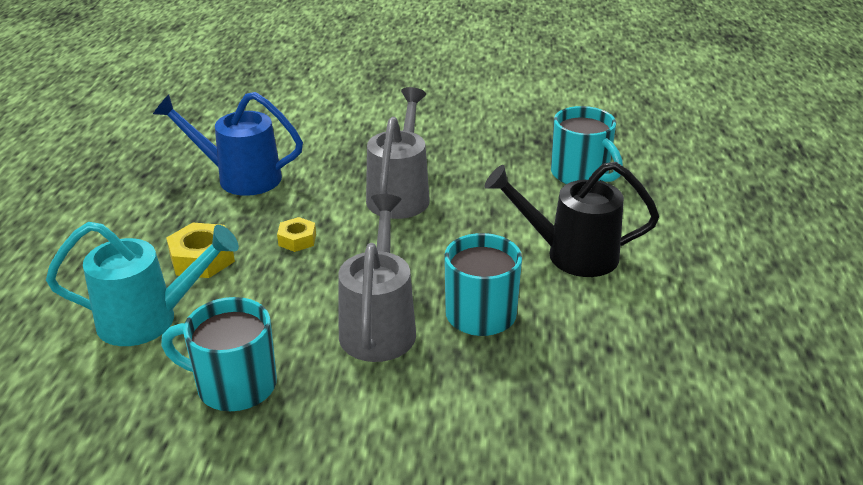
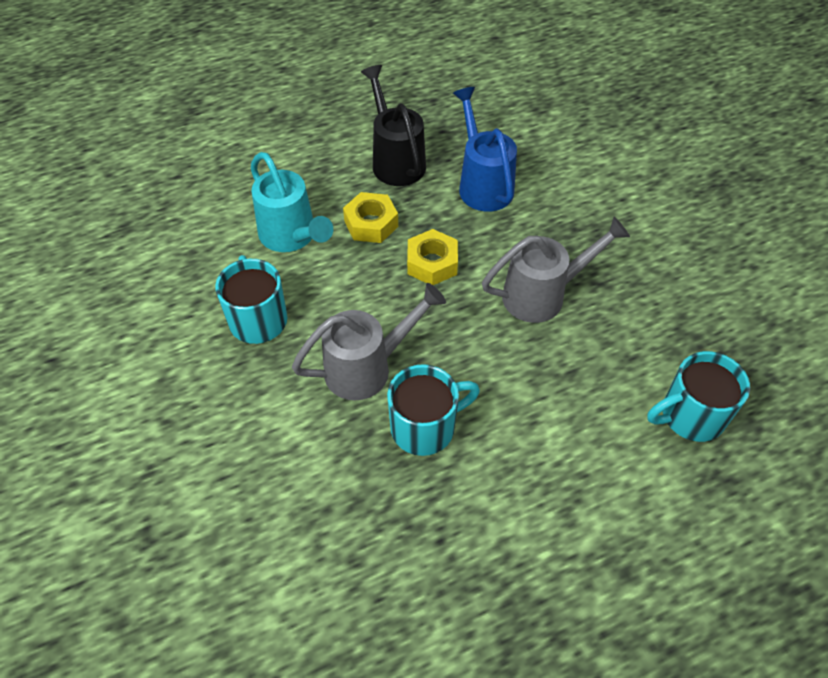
camera: 60 degrees right, 20 degrees up
yellow nut [277,217,316,252] -> yellow nut [407,229,458,285], size x1.61
black watering can [484,161,659,277] -> black watering can moved to [361,65,426,186]
turquoise mug [551,106,623,184] -> turquoise mug turned 45 degrees clockwise [647,351,750,442]

